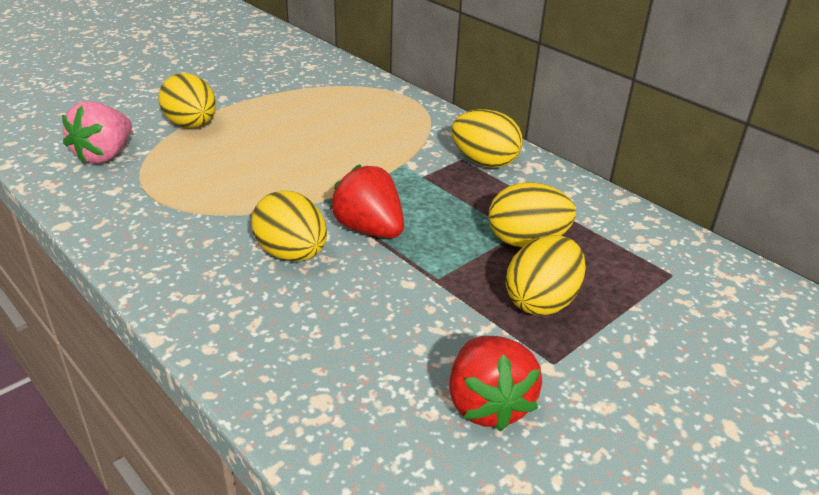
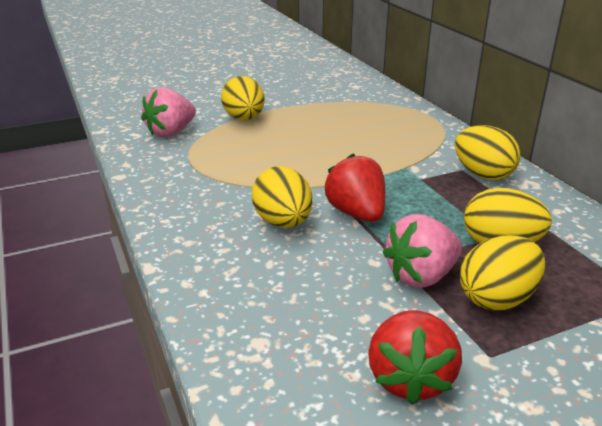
camera: 20 degrees right, 5 degrees down
none -> pink strawberry [383,214,462,288]

